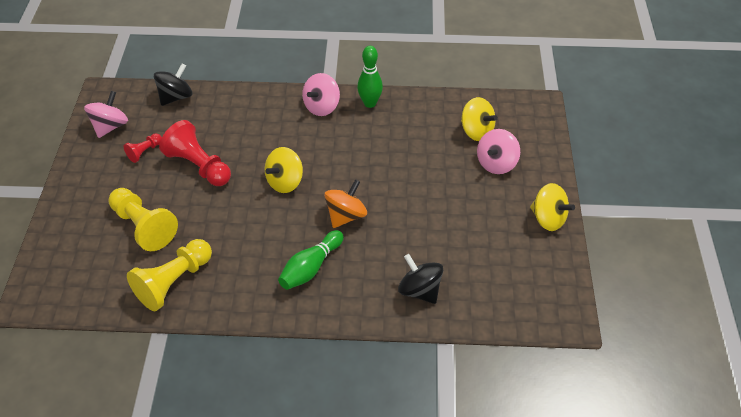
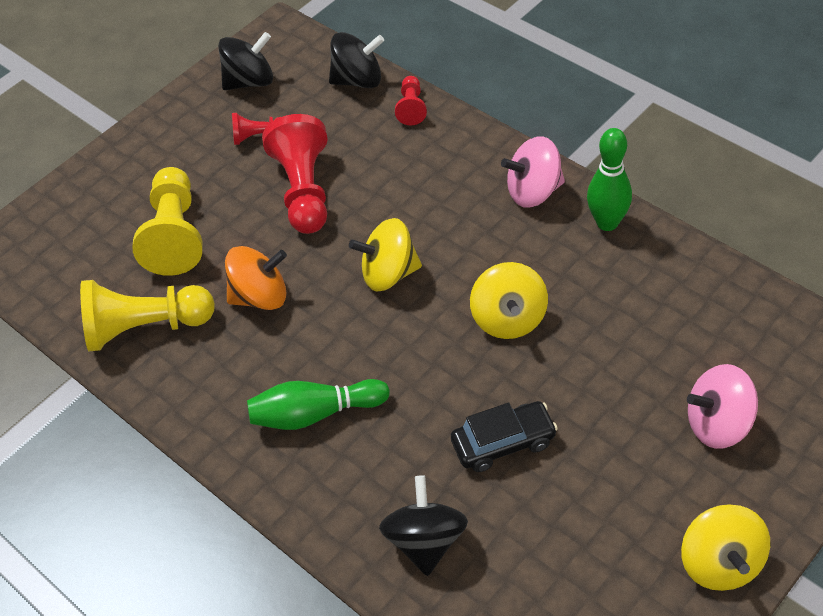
camera: 45 degrees right, 0 degrees up
pink spinning top [84,91,128,138] -> black spinning top [218,32,273,90]
orange spinning top [324,179,367,228] -> orange spinning top moved to [225,246,287,310]
yellow spinning top [461,97,498,141] -> yellow spinning top moved to [470,262,548,339]
none -> red pawn [395,76,427,125]
none -> black car [451,401,558,472]

